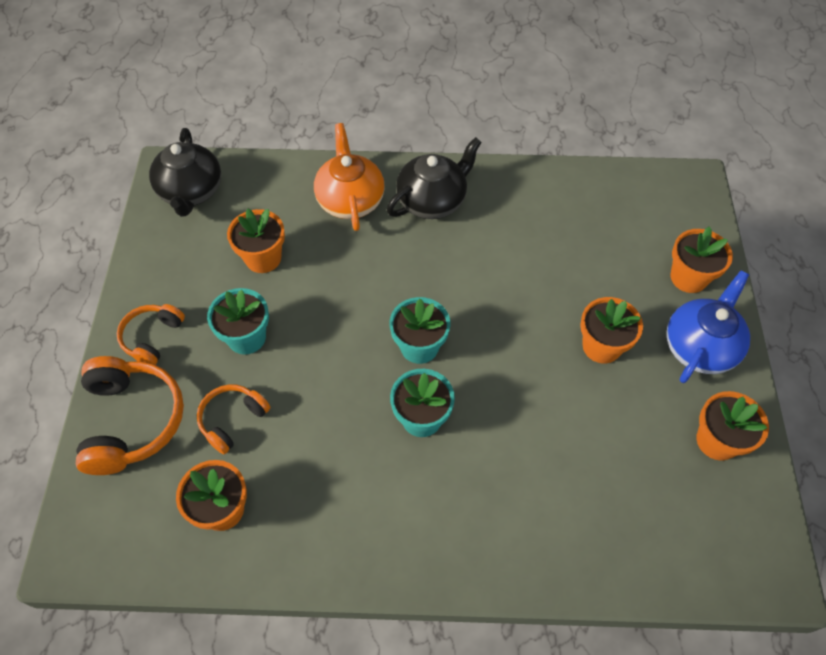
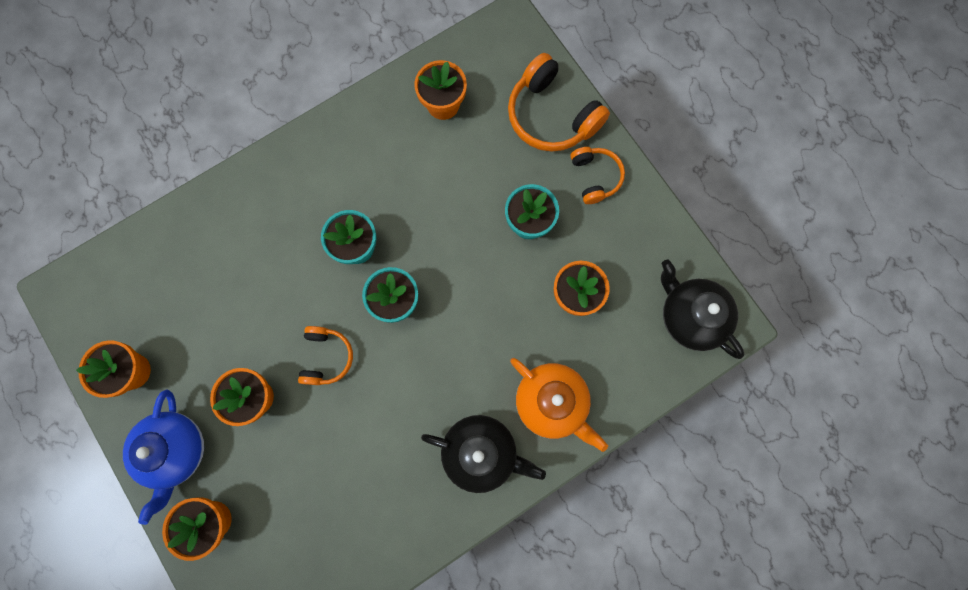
camera: 145 degrees right, 20 degrees up
orange headphones [197,384,271,454] -> orange headphones moved to [298,326,353,385]
black teapot [387,137,482,219] -> black teapot turned 90 degrees counterclockwise [421,415,546,493]

